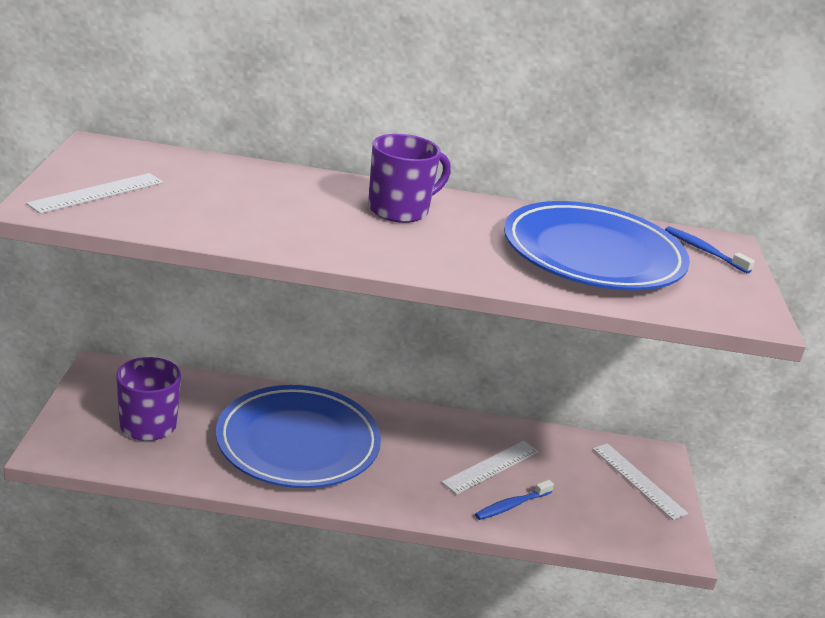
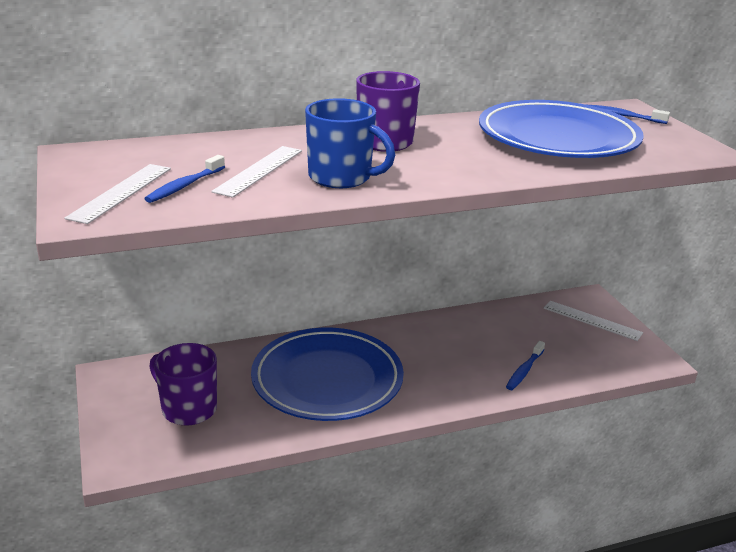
camera: 20 degrees left, 0 degrees up
white ruler [442,441,539,495] -> white ruler moved to [211,146,302,198]
none -> blue toothbrush [144,155,225,203]
none -> blue mug [305,98,395,188]

